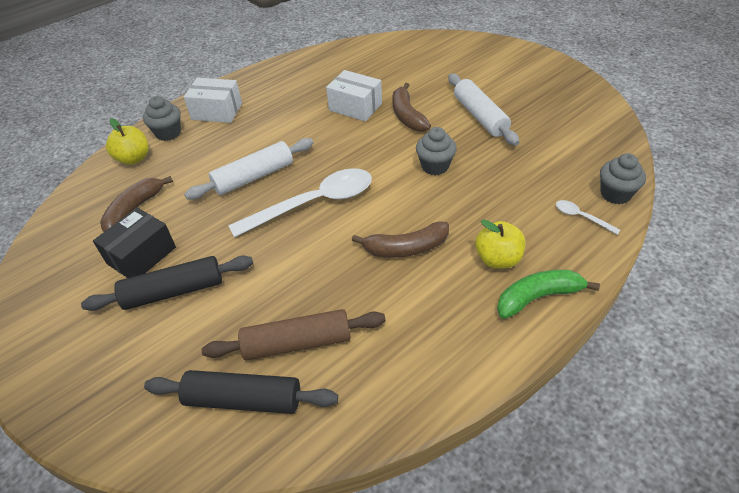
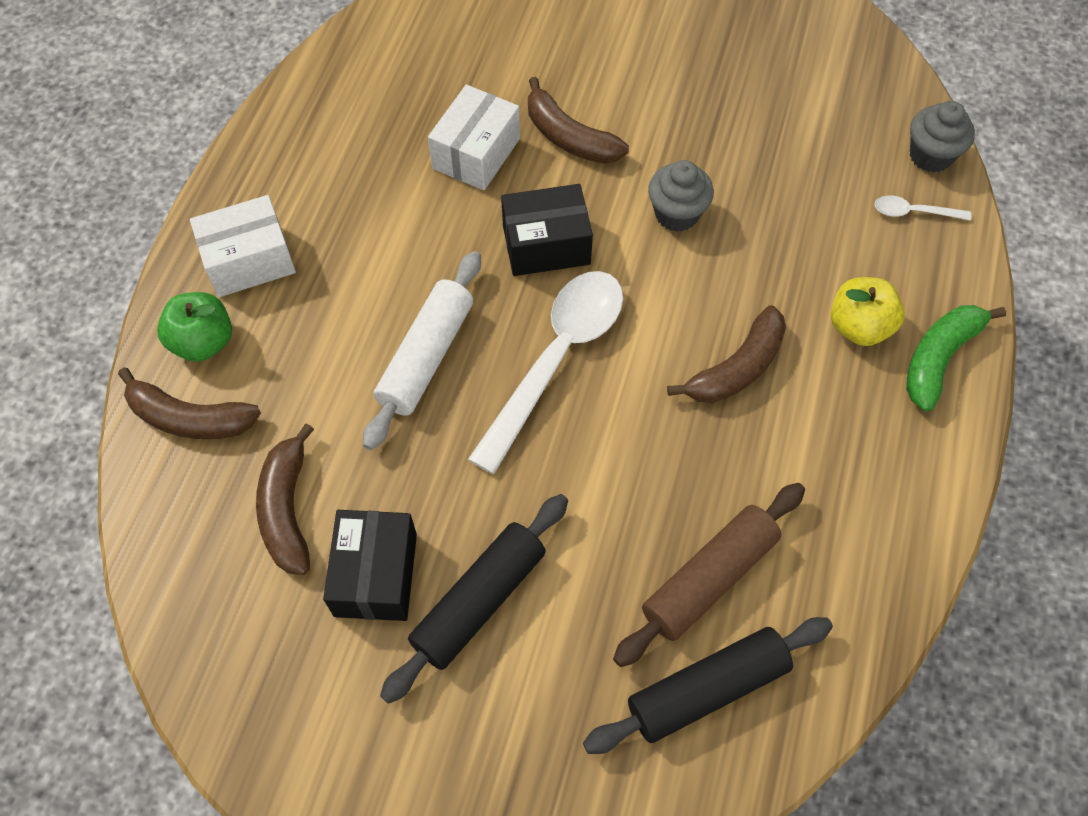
camera: 35 degrees left, 15 degrees up
yellow apple [106,118,148,165] -> brown banana [118,367,261,439]
grey cupcake [143,96,181,141] -> green apple [157,292,232,362]
white box [326,70,382,121] -> white box turned 60 degrees counterclockwise [428,85,520,191]
white rolling pin [448,73,519,146] -> none
none -> black box [501,184,593,276]

